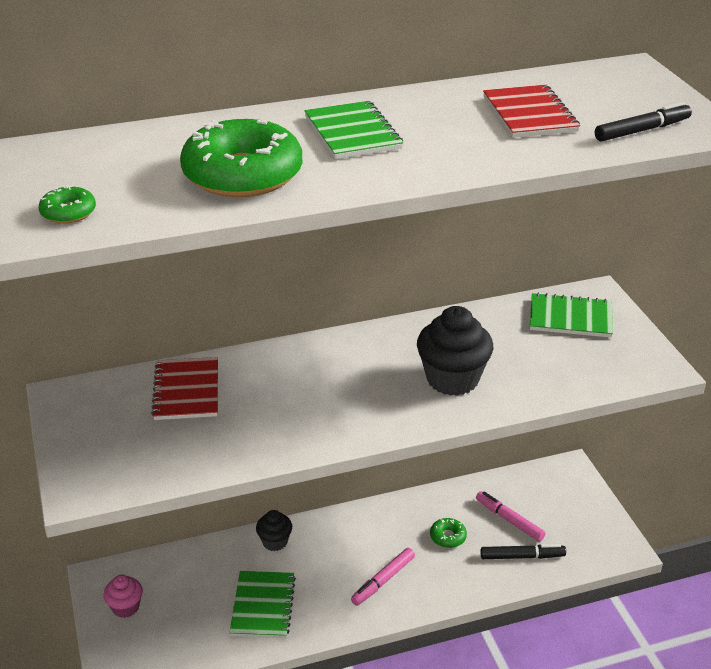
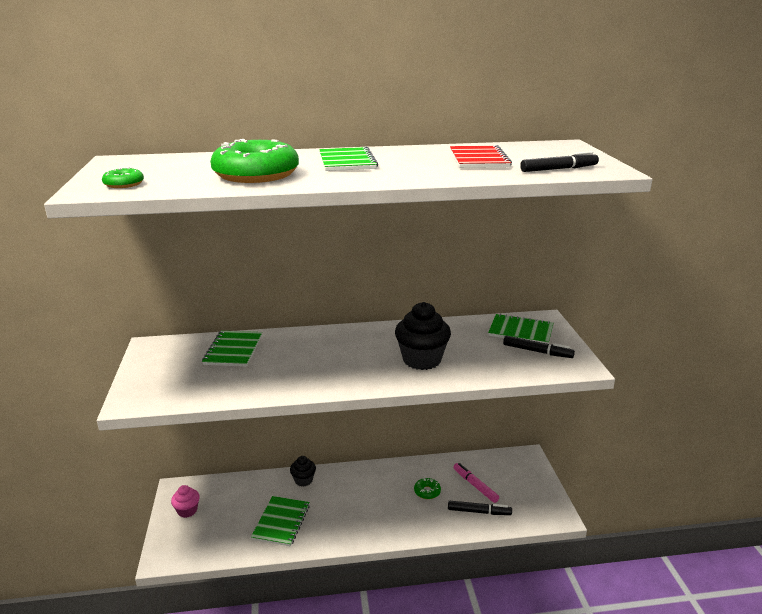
camera: 10 degrees right, 10 degrees down
red notebook [151,357,218,420] -> green notebook [202,331,262,367]
pink marker [351,548,415,606] -> none
none -> black marker [503,335,575,358]

